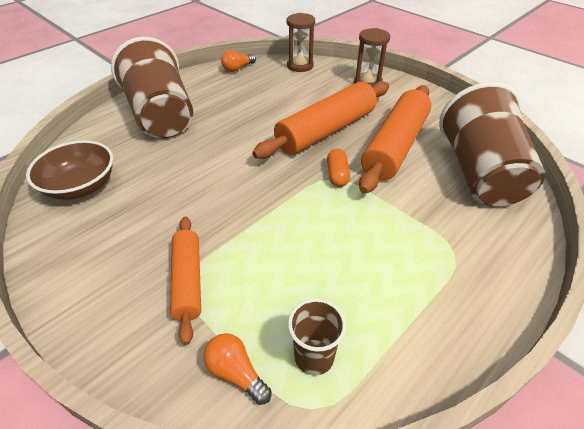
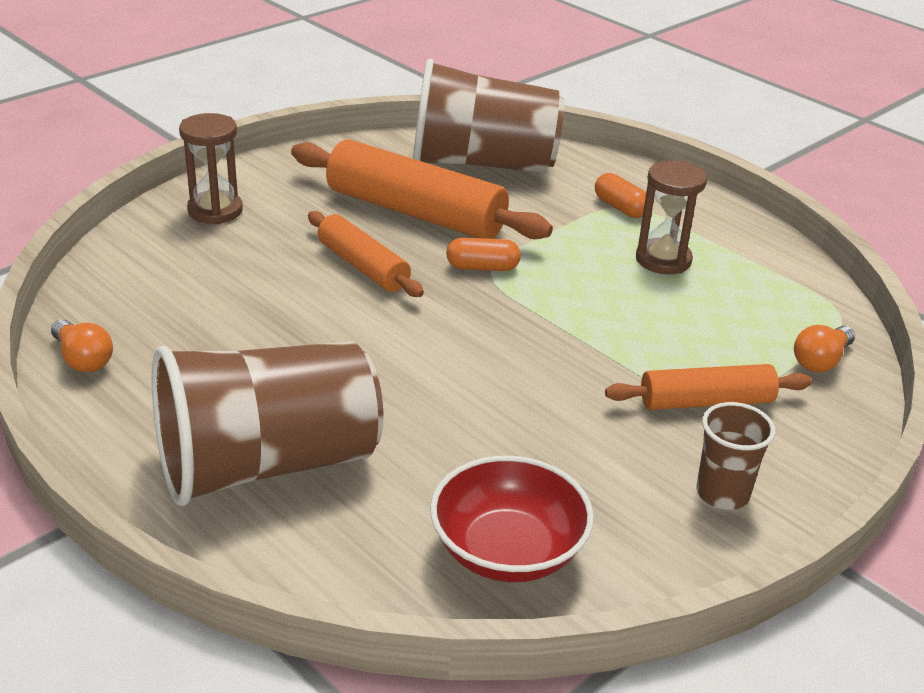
camera: 90 degrees left, 10 degrees down
brown bowl [26,140,113,200] -> red bowl [430,456,594,582]
orange rolling pin [252,81,389,159] -> orange rolling pin [308,211,424,297], size x0.58
brown hourglass [287,13,315,72] -> brown hourglass moved to [636,160,707,274]
brown cup [288,298,346,376] -> brown cup moved to [696,402,775,510]
none -> orange capsule [595,173,646,218]

